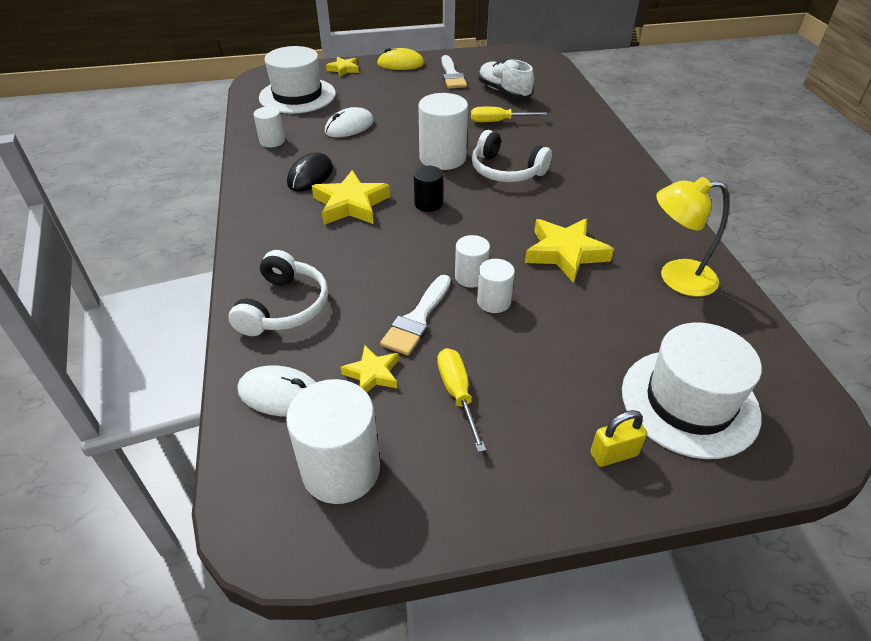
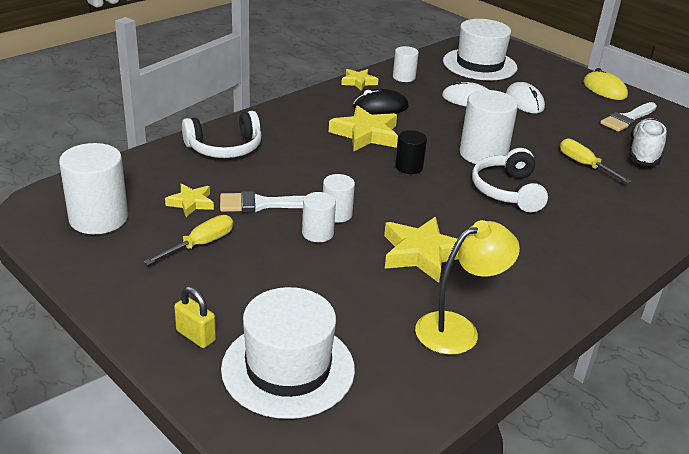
camera: 55 degrees right, 10 degrees down
white mouse [238,365,316,416] -> white mouse moved to [506,82,545,113]
yellow star [326,57,359,77] -> yellow star moved to [341,69,378,91]
yellow lamp [656,177,729,297] -> yellow lamp turned 90 degrees clockwise [415,220,520,355]

